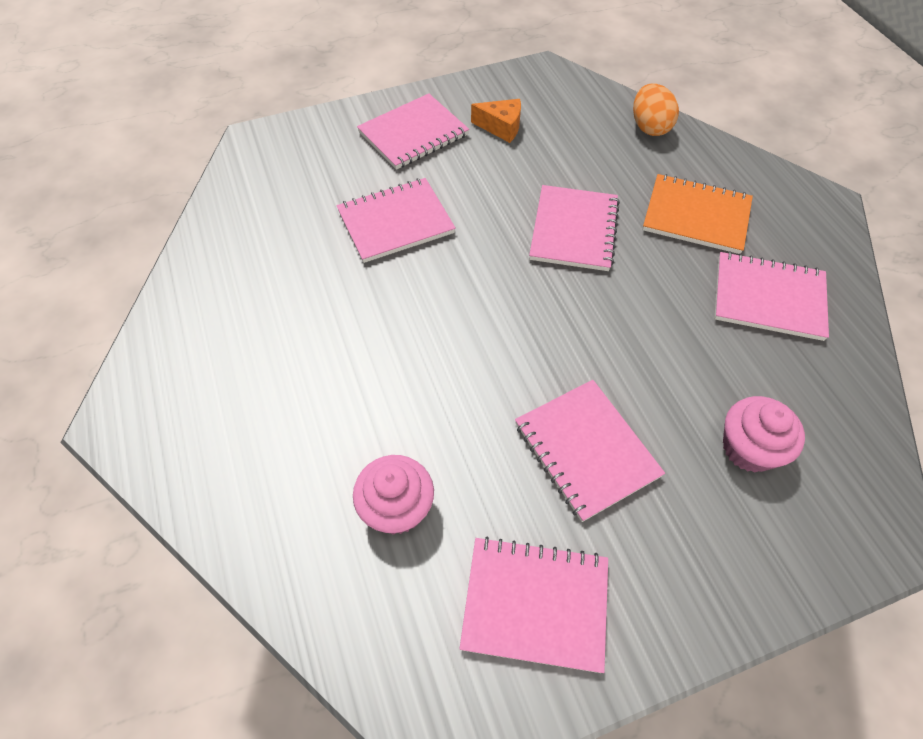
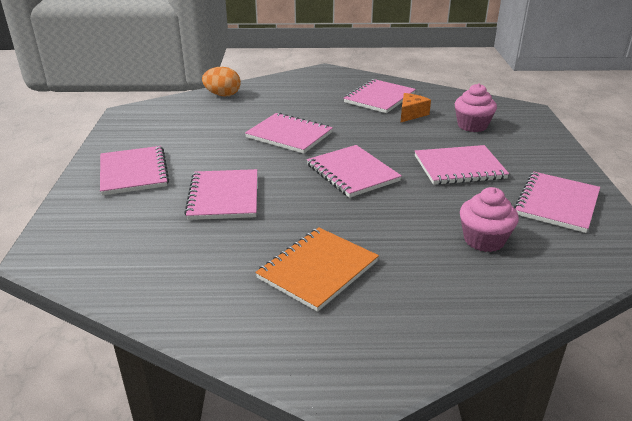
camera: 70 degrees left, 25 degrees down
orange cheese [471,99,521,143] -> orange cheese moved to [401,93,431,122]
orange notebook [643,174,753,254] -> orange notebook moved to [255,227,379,312]
none -> pink notebook [307,145,402,198]

